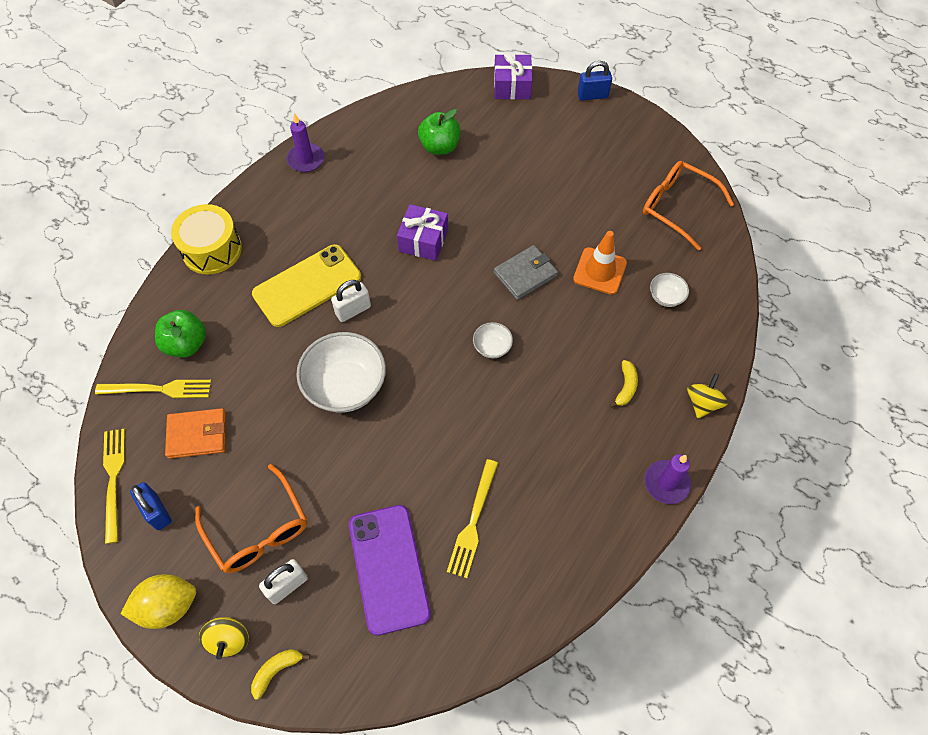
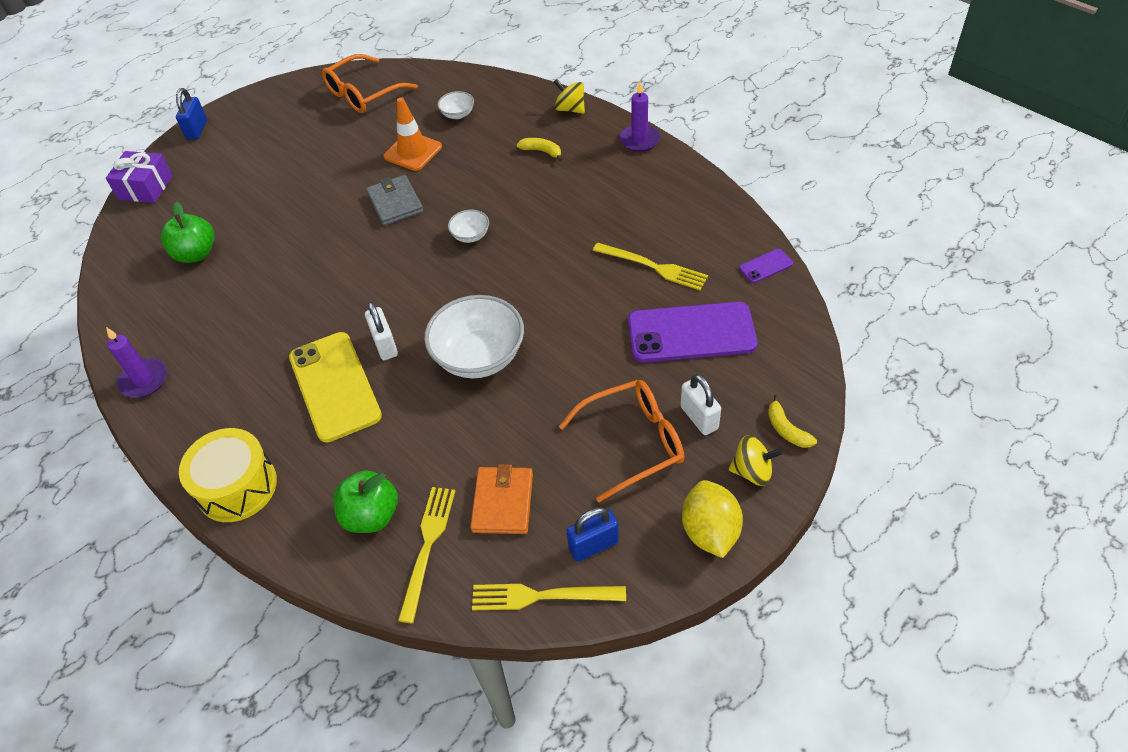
camera: 75 degrees left, 10 degrees down
purple gift [397,204,448,261] -> none
none -> purple phone [739,249,793,283]

